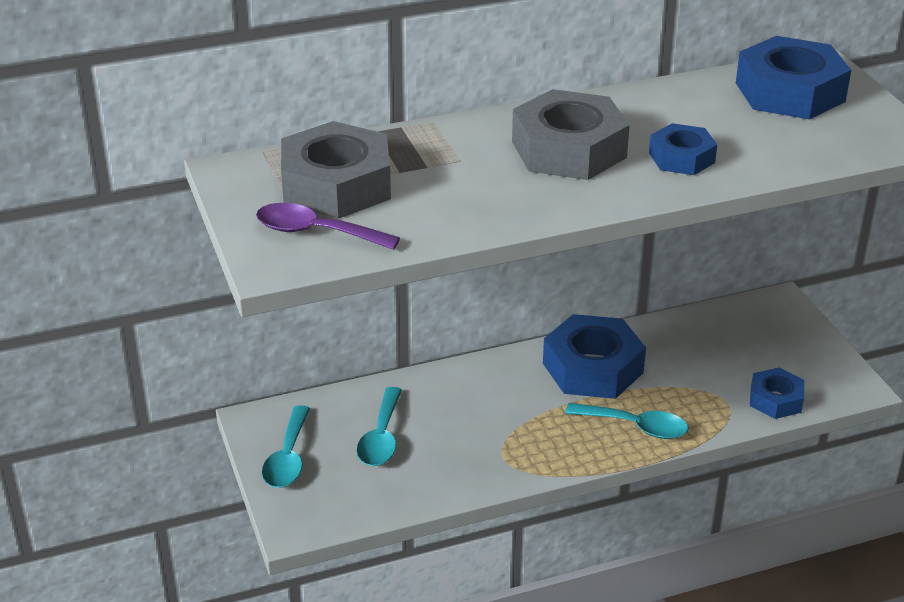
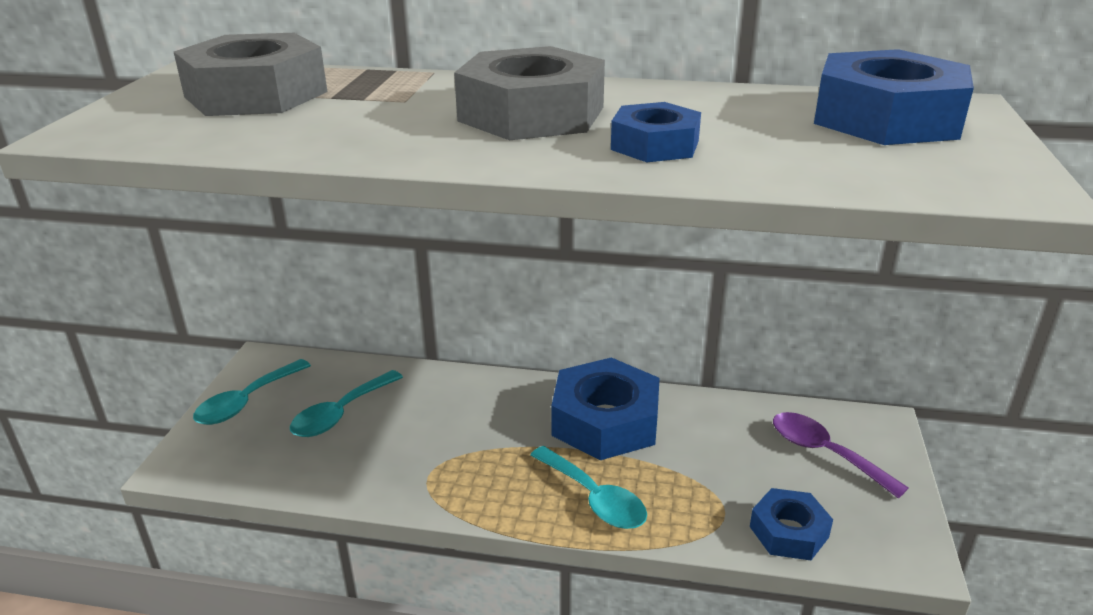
camera: 30 degrees right, 5 degrees down
purple spoon [256,203,400,250] -> purple spoon moved to [773,412,909,499]

